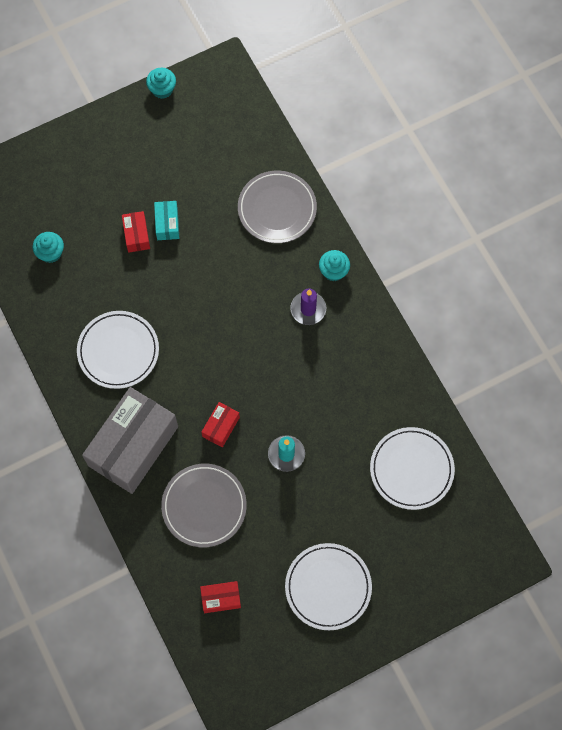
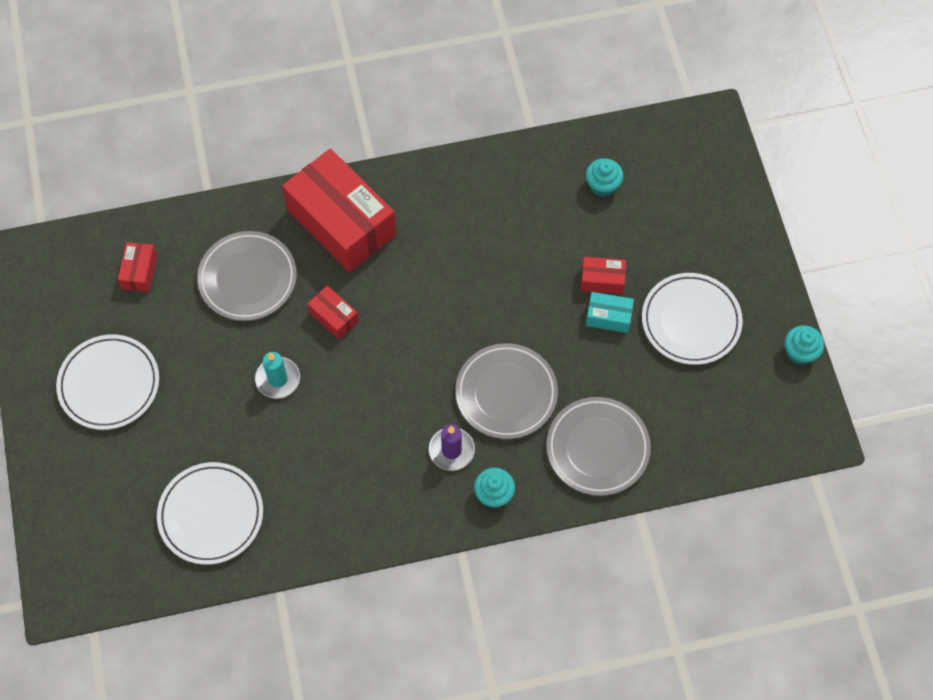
camera: 105 degrees right, 5 degrees down
white plate [77,311,159,389] -> white plate moved to [642,273,743,365]
grey box [82,387,178,494] -> red box [282,149,396,272]
none -> grey plate [456,343,558,439]

